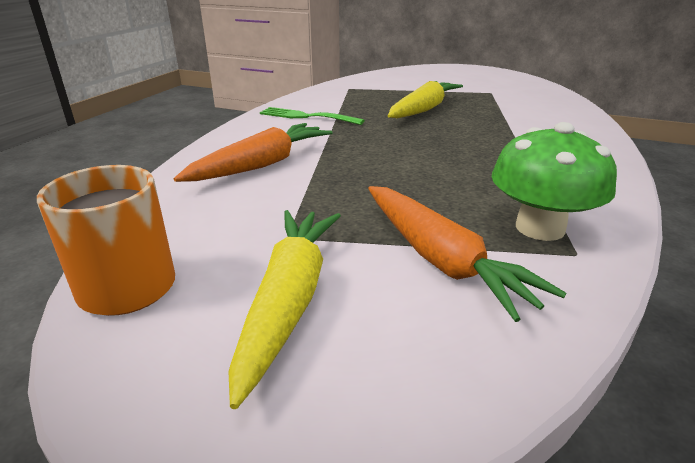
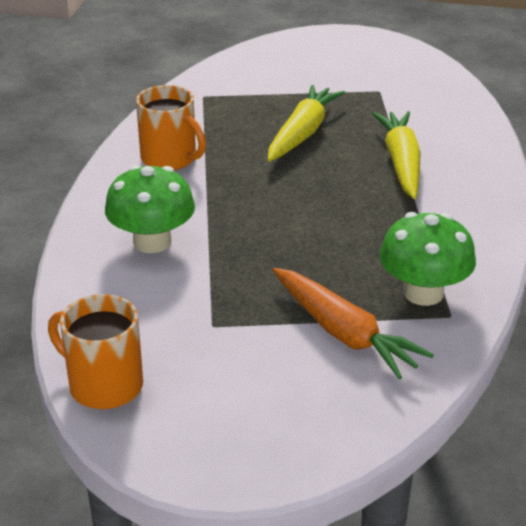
camera: 10 degrees left, 5 degrees up
orange carrot [174,123,333,182] -> green mushroom [105,165,195,253]
yellow carrot [228,210,341,409] -> yellow carrot moved to [372,111,421,199]
green fork [260,107,365,125] -> orange mug [136,85,206,170]

